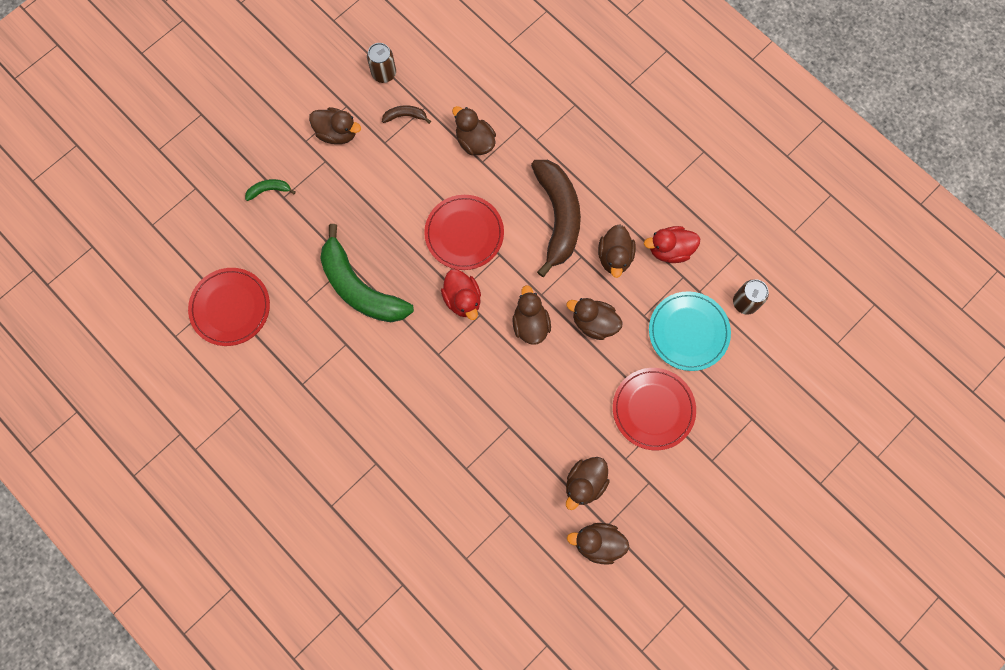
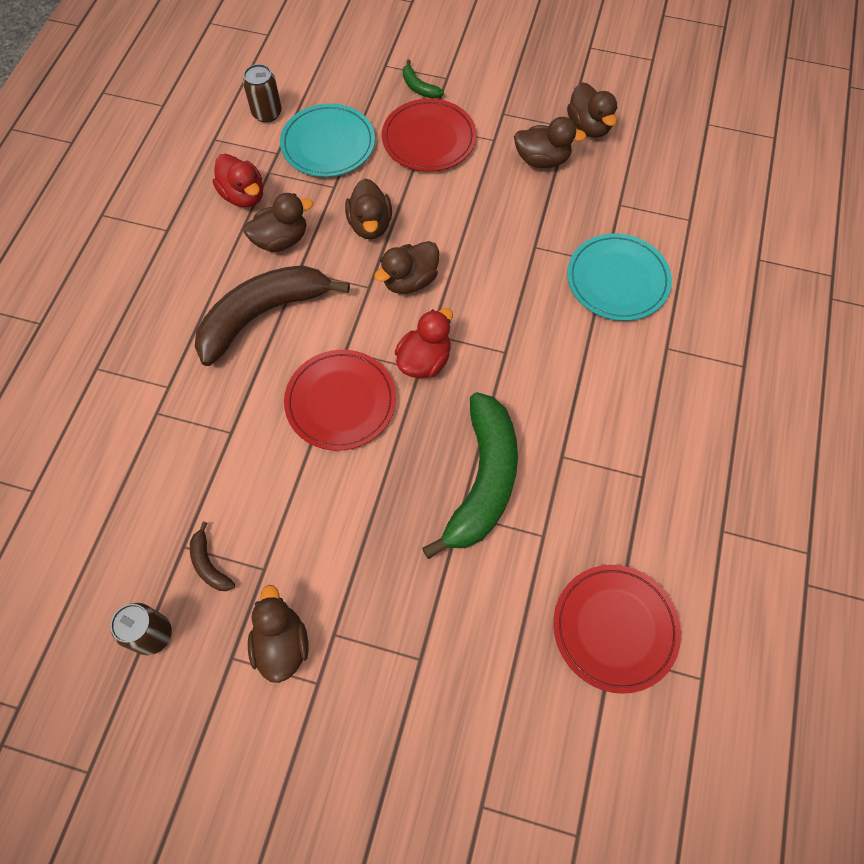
camera: 120 degrees left, 10 degrees down
green banana [245,179,296,201] -> green banana moved to [403,60,444,99]
brown duck [452,106,496,155] -> none
none -> turquoise plate [567,233,672,321]

